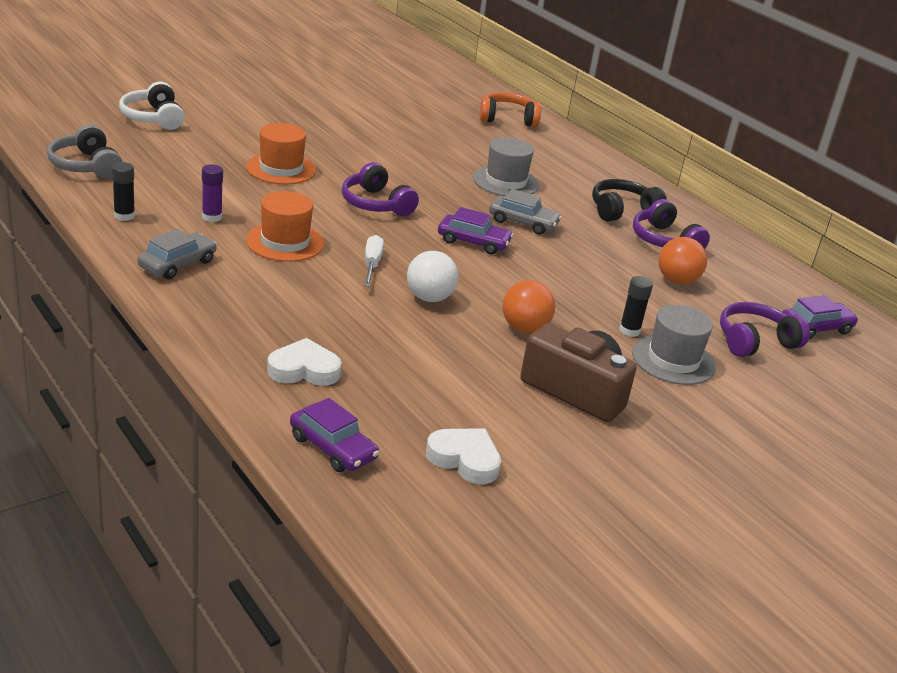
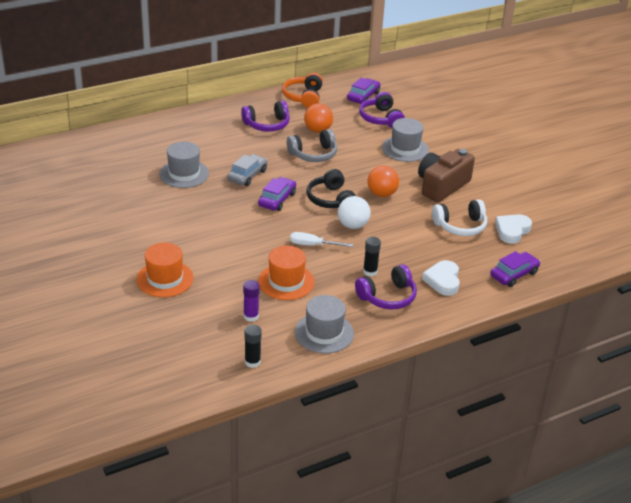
camera: 80 degrees left, 5 degrees up
grey headphones [47,125,122,179] -> grey headphones moved to [287,129,337,162]
white headphones [119,81,184,130] -> white headphones moved to [432,199,487,236]
grey car [137,229,217,279] -> grey hat [295,295,354,354]
purple headphones [342,162,419,216] -> purple headphones moved to [355,264,417,309]
orange headphones [479,92,541,127] -> orange headphones moved to [282,73,323,108]
black headphones [592,179,667,221] -> black headphones moved to [306,169,356,208]
black glue stick [619,276,653,337] -> black glue stick moved to [363,237,381,276]
purple car [783,295,858,339] -> purple car turned 45 degrees clockwise [347,78,381,104]

